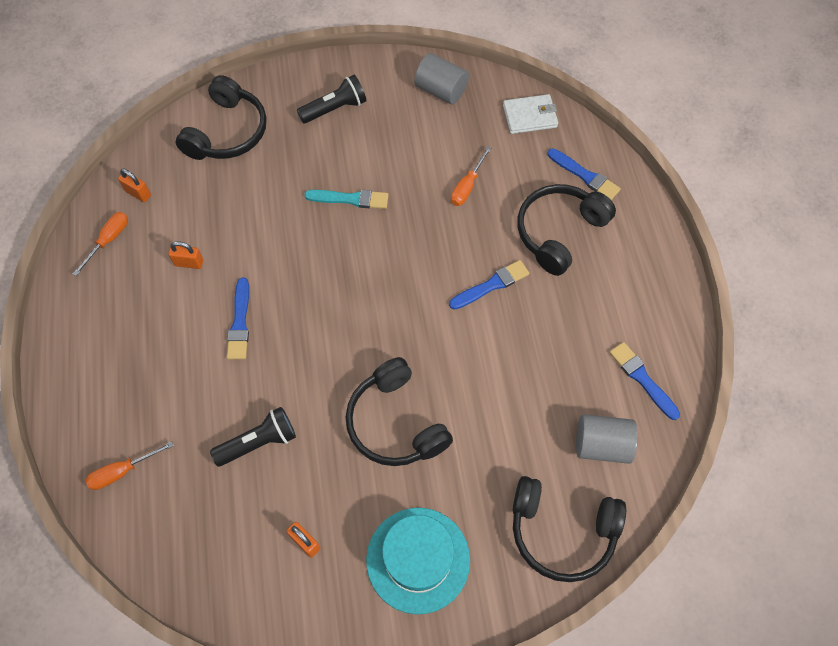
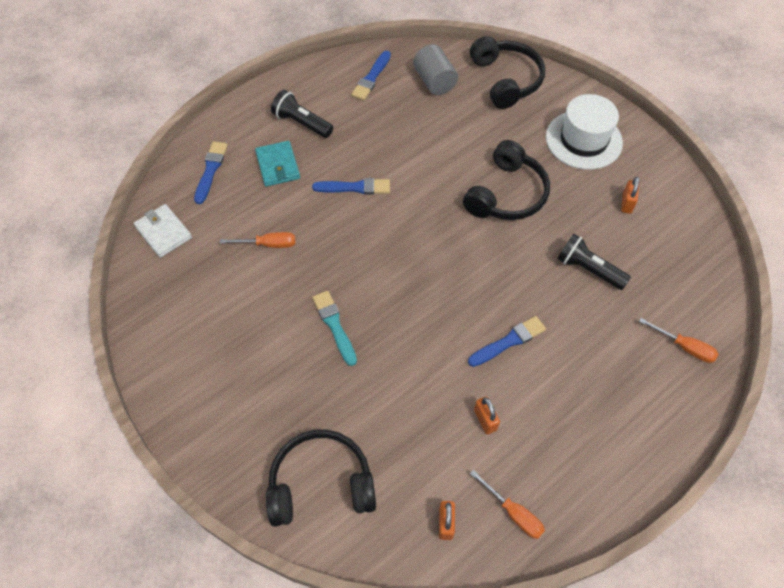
camera: 120 degrees left, 5 degrees down
orange screwdriver [73,212,128,276] -> orange screwdriver turned 135 degrees counterclockwise [470,470,545,539]
black flashlight [297,75,366,124] -> black flashlight moved to [271,90,333,138]
turquoise hat [366,508,470,614] -> white hat [546,94,623,170]
grey cylinder [414,53,469,104] -> none
blue brush [449,260,529,310] -> blue brush turned 150 degrees clockwise [312,178,390,194]
black headphones [517,184,616,276] -> turquoise wallet [255,141,300,187]

